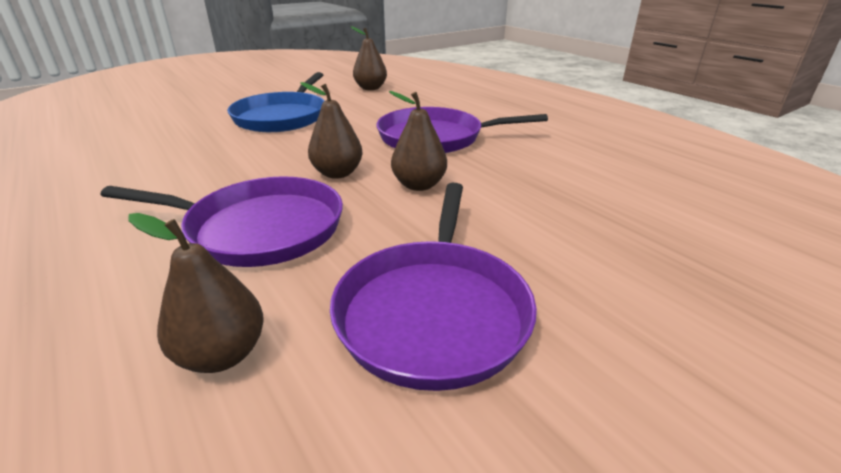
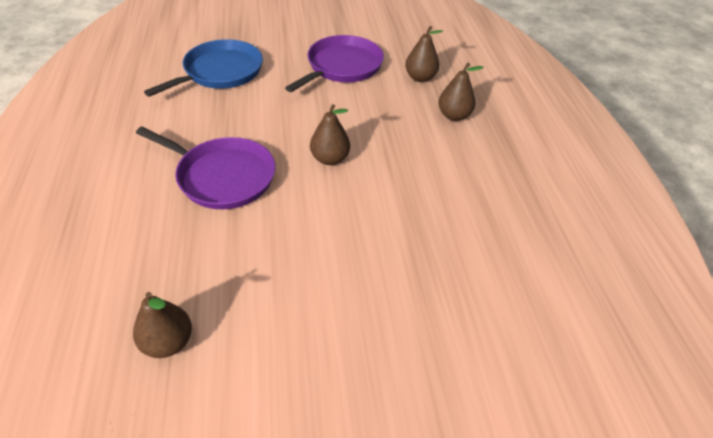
camera: 155 degrees left, 15 degrees up
purple pan [101,176,343,267] -> none
blue pan [227,72,324,132] -> blue pan moved to [144,39,263,97]
brown pear [389,91,447,191] -> brown pear moved to [438,63,484,121]

